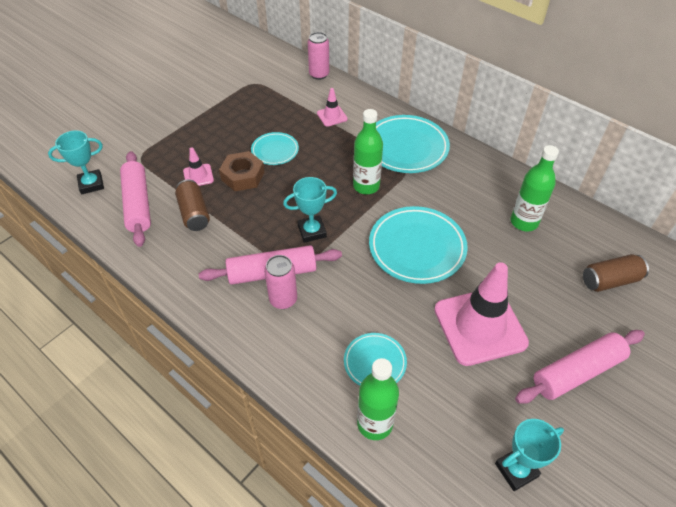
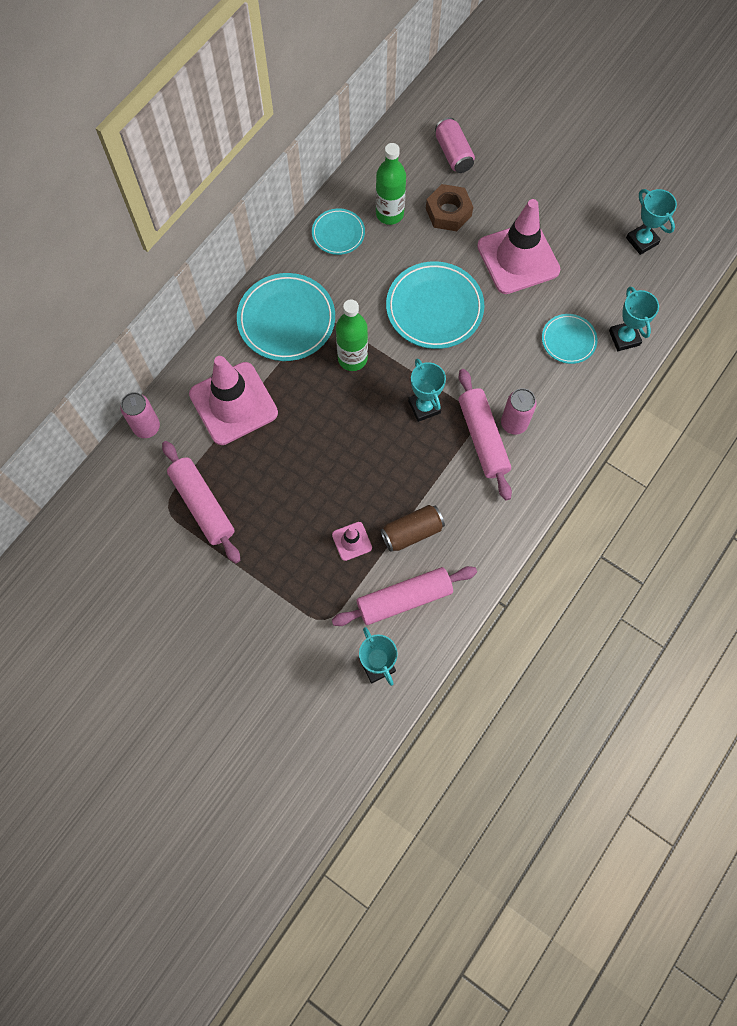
camera: 95 degrees left, 20 degrees up
brown nut [219,151,265,191] -> brown nut moved to [426,184,473,231]
turquoise plate [251,132,299,165] -> turquoise plate moved to [312,208,365,255]
pink traffic cone [317,88,348,127] -> pink traffic cone [189,356,278,445], size x2.25
green bottle [357,358,399,440] -> turquoise trophy [609,286,659,351]
pink rolling pin [515,330,645,404] -> pink rolling pin moved to [162,441,240,563]
brown can [583,254,649,292] -> pink can [435,117,475,173]

